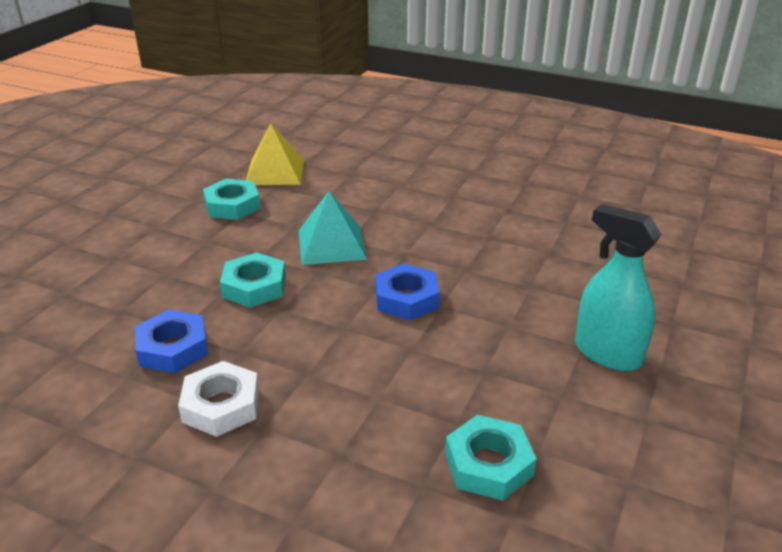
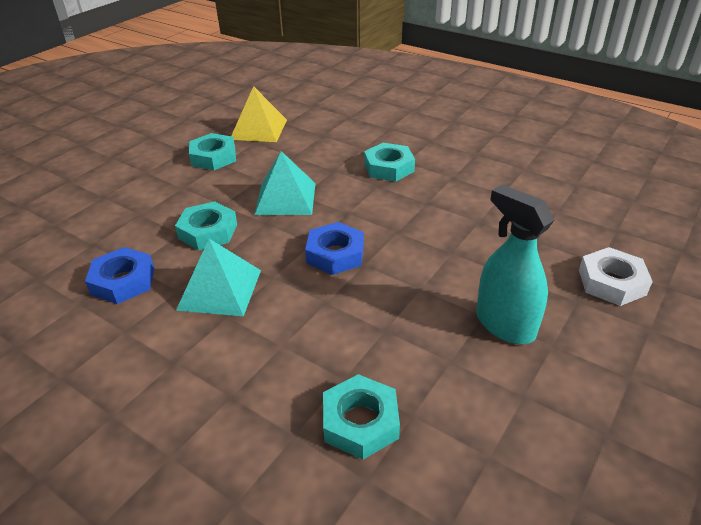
camera: 10 degrees right, 5 degrees up
white nut [178,361,259,437] -> white nut moved to [579,247,653,306]
none -> turquoise pyramid [176,239,261,316]
none -> turquoise nut [364,143,415,182]

